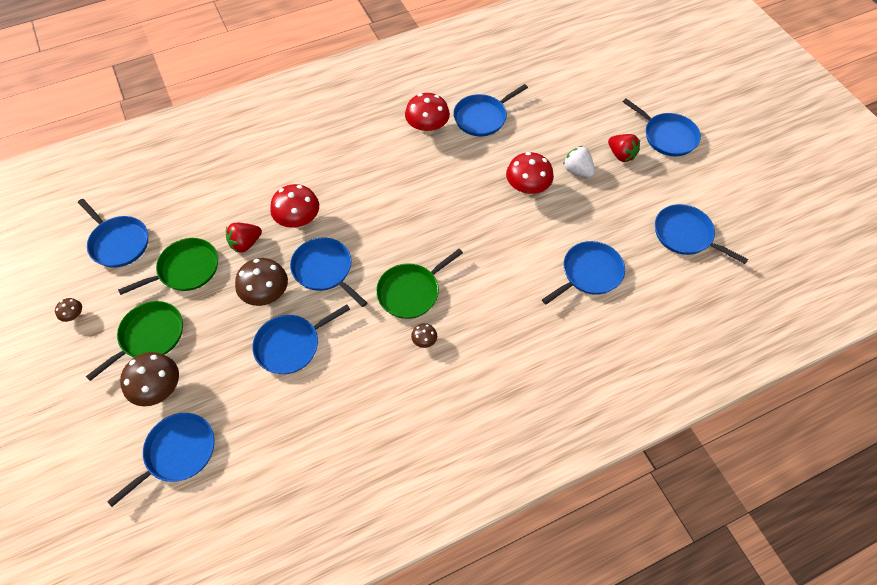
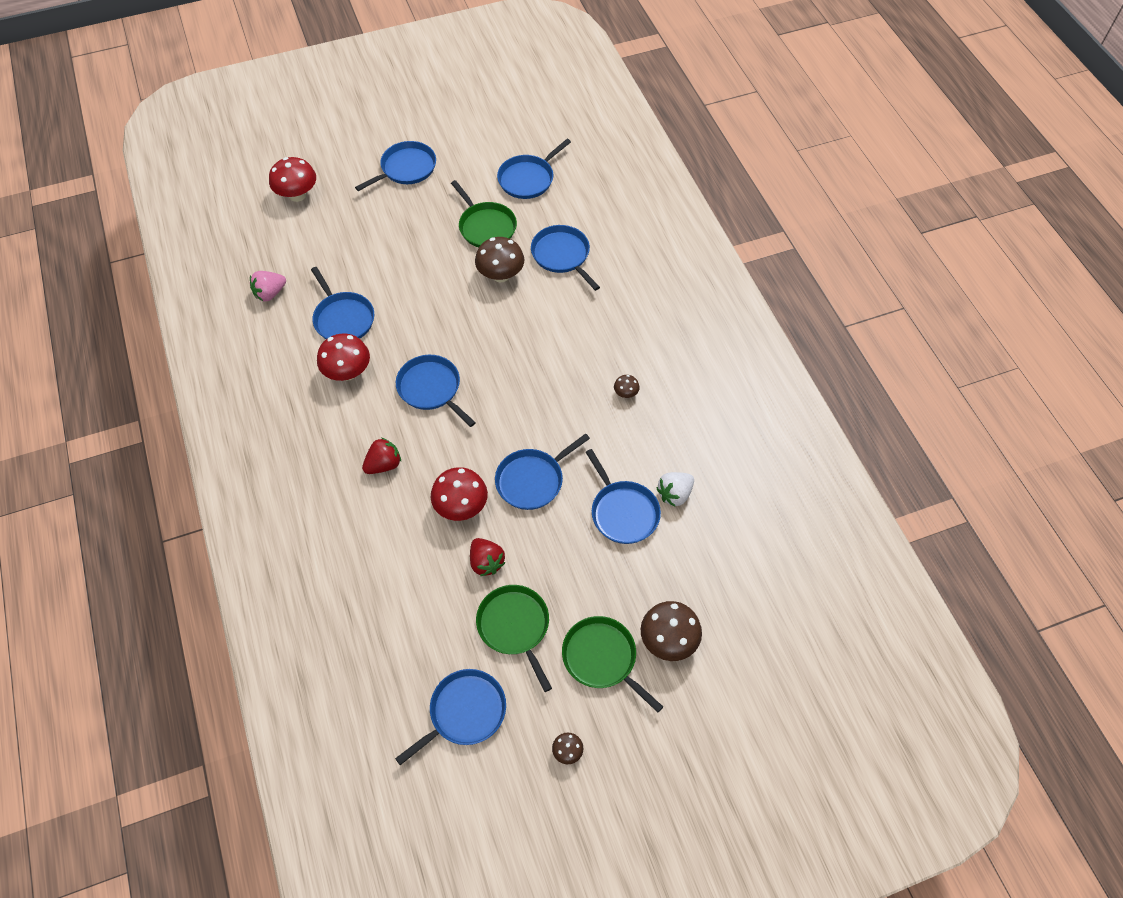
camera: 85 degrees left, 0 degrees up
blue pan [107,413,215,507] -> blue pan moved to [396,355,476,427]
brown mushroom [235,258,288,306] -> brown mushroom moved to [475,237,524,283]
green pan [376,249,463,319] -> green pan moved to [451,180,517,247]
red mushroom [506,152,554,196] -> red mushroom moved to [269,157,316,202]
white strawberry [563,146,595,178] -> white strawberry moved to [657,472,694,507]
red strawberry [608,134,640,162] -> red strawberry moved to [362,438,401,474]
none -> pink strawberry [250,271,286,301]

